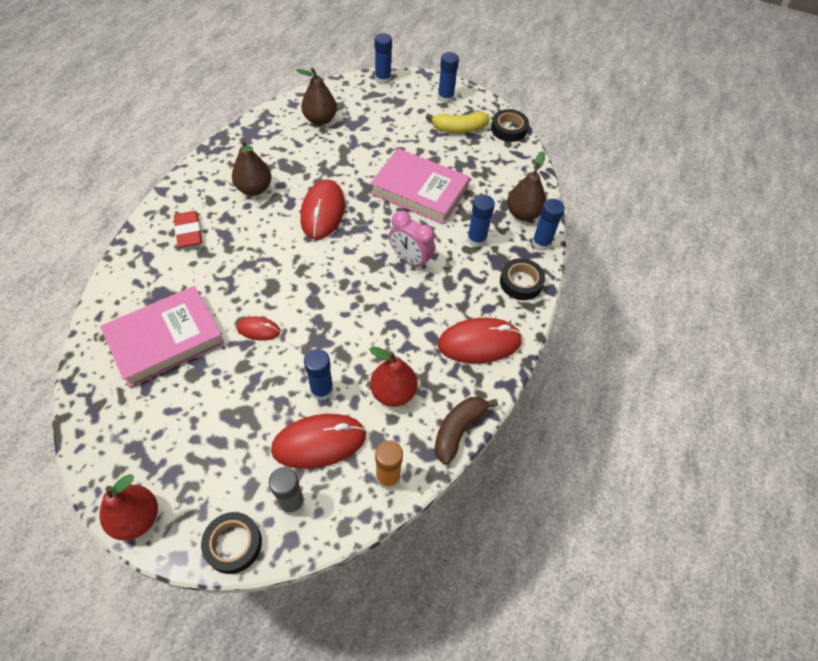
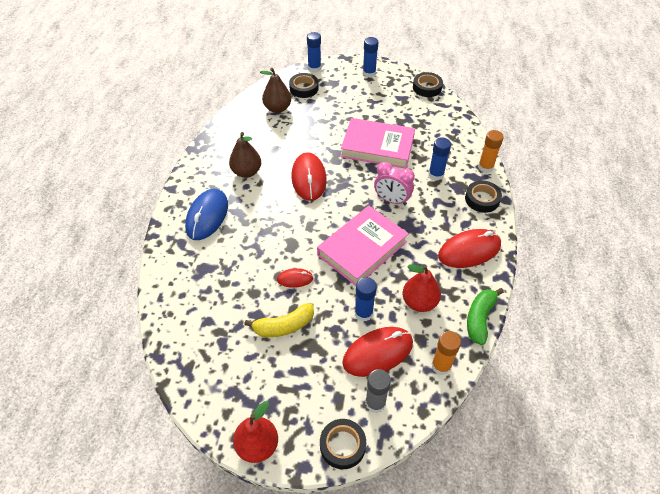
camera: 10 degrees left, 5 degrees down
pink book [100,286,225,388] -> pink book moved to [317,206,409,286]
red eraser [174,211,202,247] -> blue mouse [185,189,228,240]
yellow banana [426,111,489,133] -> yellow banana moved to [244,303,314,337]
brown banana [434,397,498,465] -> green banana [467,288,504,345]
brown pear [507,151,546,221] -> none
blue glue stick [532,199,565,251] -> orange glue stick [478,130,504,173]
none -> black tape [289,73,319,98]

